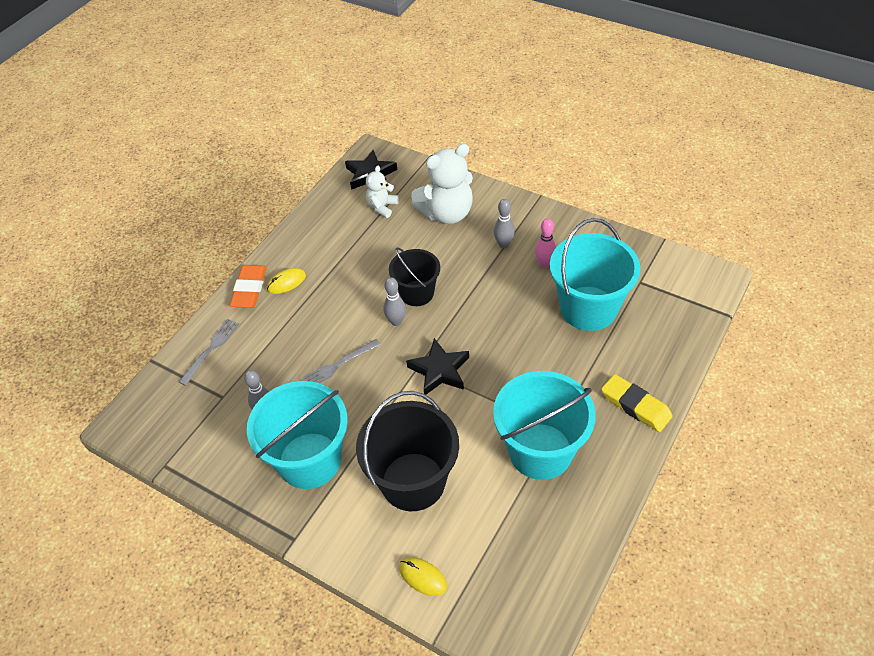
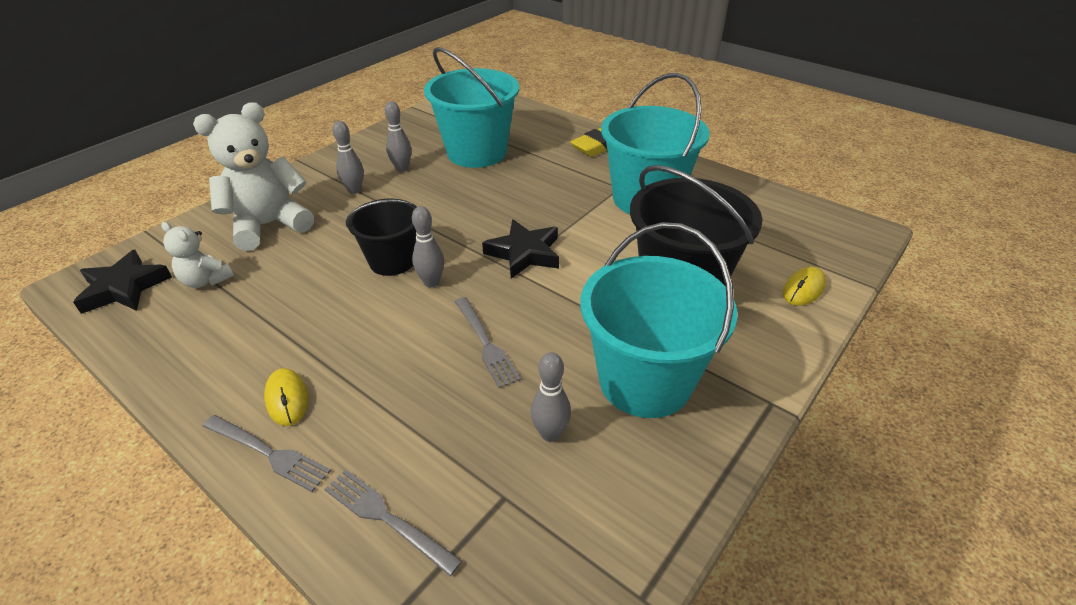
camera: 85 degrees left, 10 degrees down
orange eraser [230,265,267,308] -> grey fork [203,415,331,492]
white teddy bear [411,144,473,224] -> white teddy bear turned 105 degrees counterclockwise [193,102,314,251]
pink bowling pin [535,218,556,268] -> grey bowling pin [385,101,411,172]

